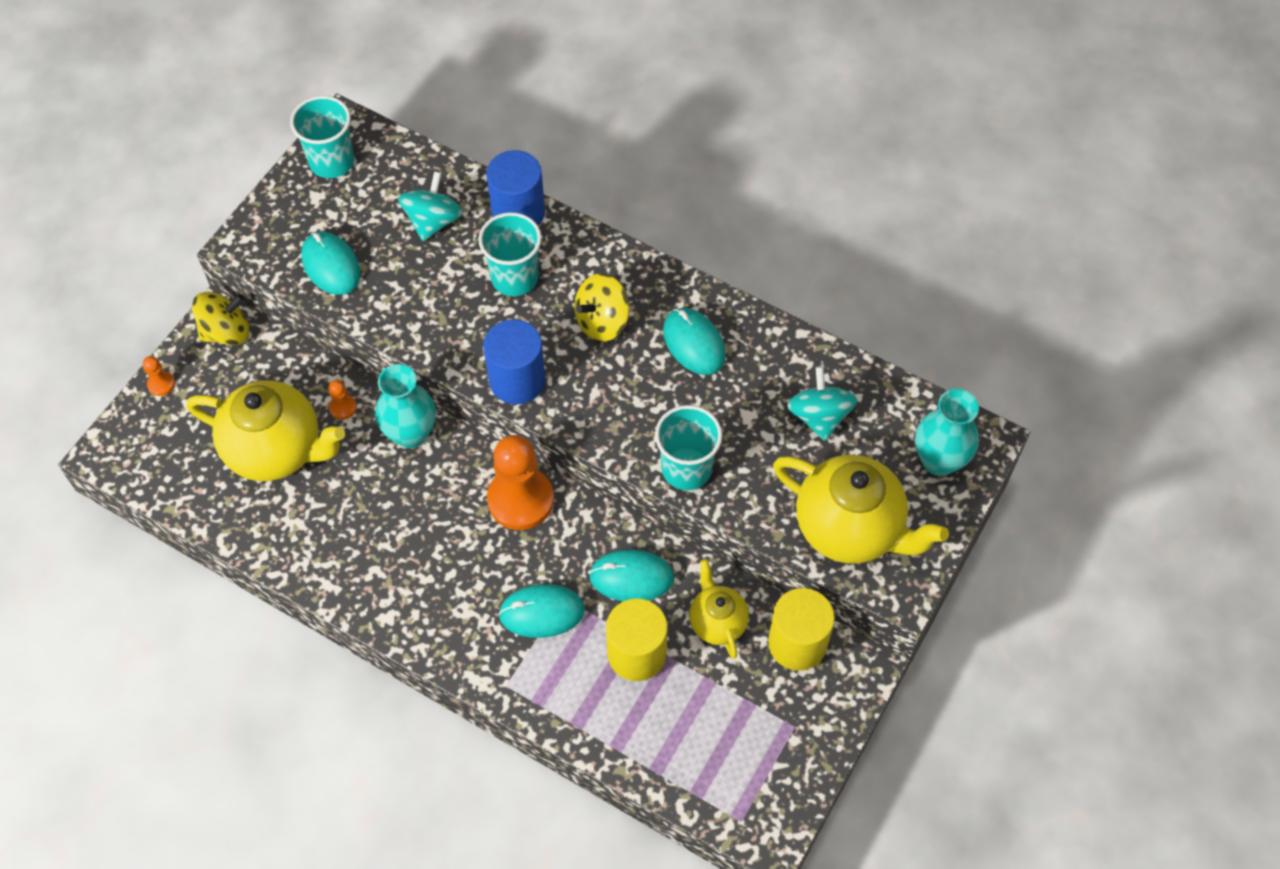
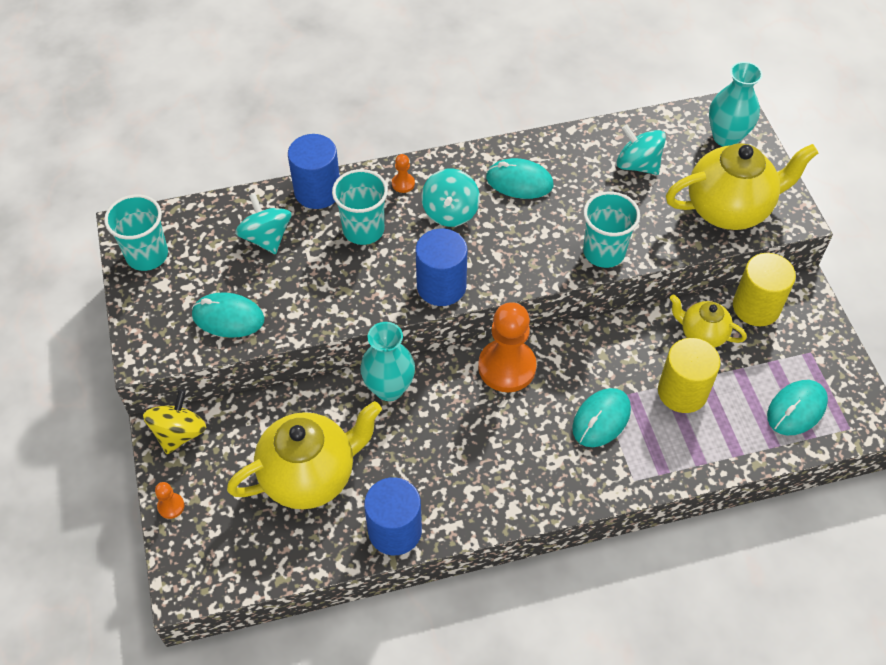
camera: 45 degrees left, 5 degrees down
orange pawn [328,380,357,420] -> orange pawn moved to [392,154,415,193]
yellow spinning top [574,273,630,342] -> turquoise spinning top [422,169,480,227]
turquoise mouse [589,549,674,601] -> turquoise mouse moved to [767,380,828,435]
none -> blue cylinder [364,477,422,555]

